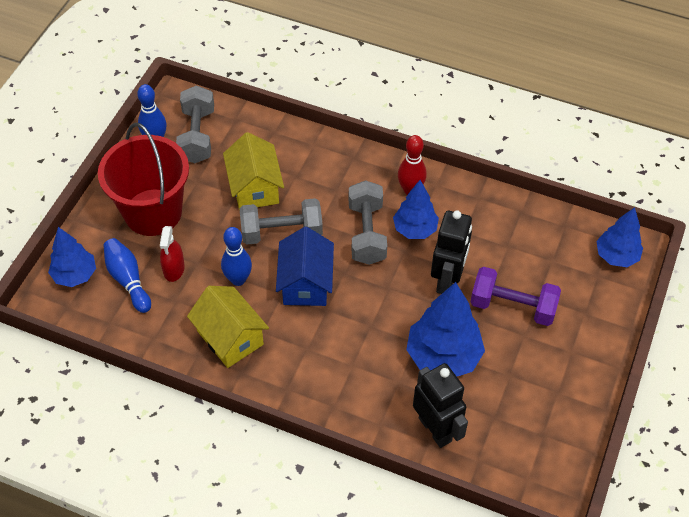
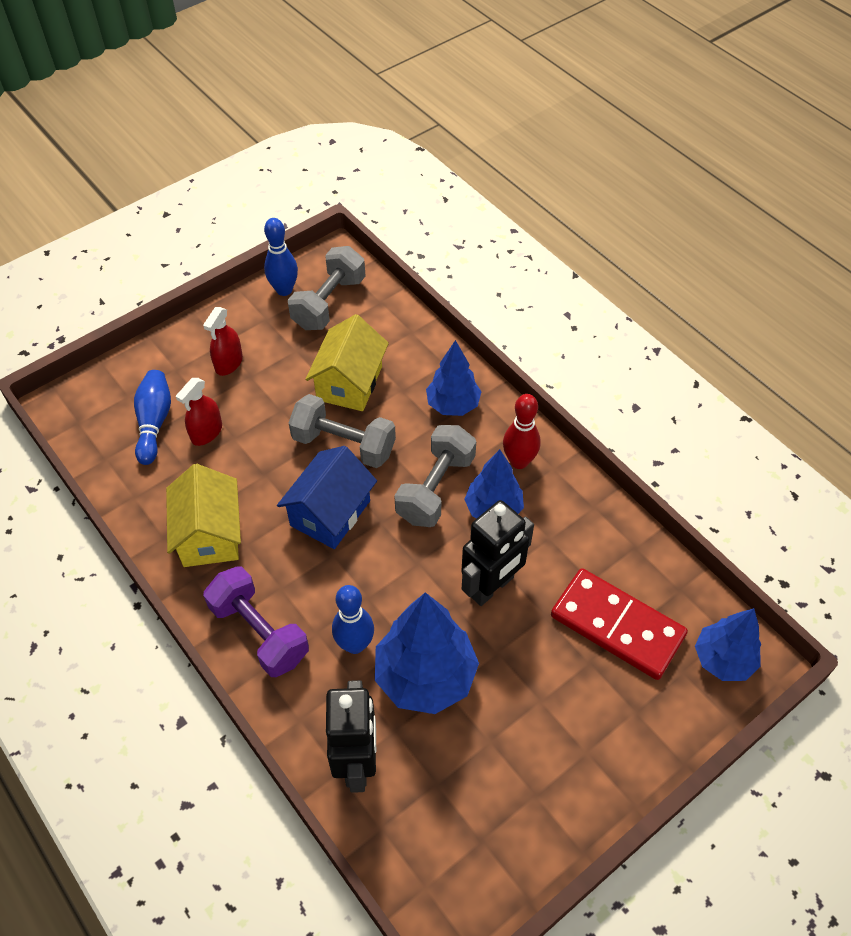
camera: 30 degrees right, 0 degrees up
blue tree [48,227,96,287] -> blue tree moved to [426,340,482,416]
red bucket [98,123,189,236] -> red spray bottle [203,307,243,376]
blue bowling pin [221,227,252,286] -> blue bowling pin moved to [332,585,374,654]
purple dumbbell [471,267,561,326] -> purple dumbbell moved to [203,566,309,677]
none -> red domino [551,568,688,680]

